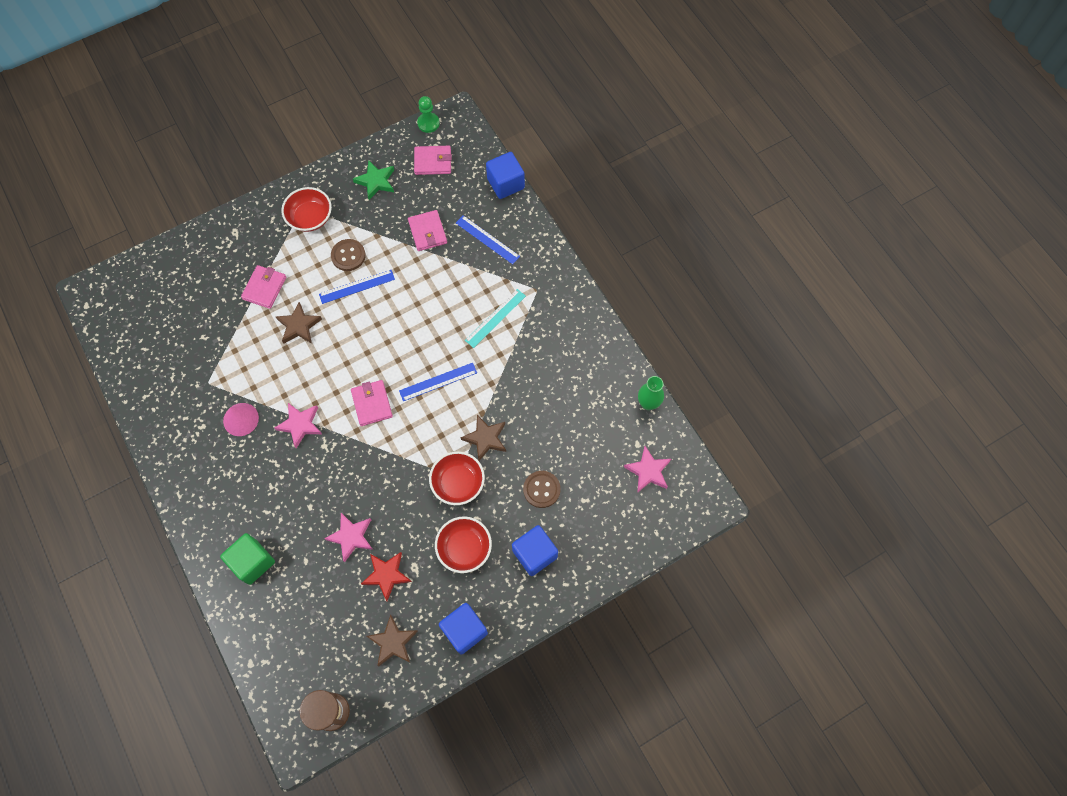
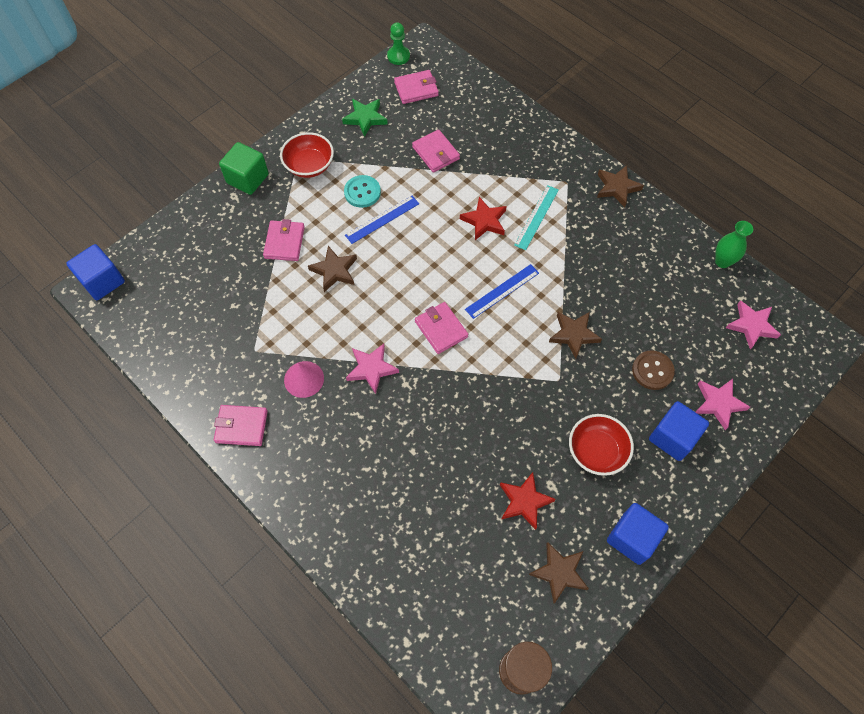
camera: 15 degrees left, 5 degrees down
green cube [220,533,275,585] -> green cube moved to [219,142,269,195]
pink star [324,513,373,562] -> pink star moved to [696,379,750,430]
brown button [331,239,366,271] -> turquoise button [344,175,381,208]
red bowl [429,451,485,505] -> none
blue ruler [456,215,520,264] -> none
blue cube [486,152,525,199] -> blue cube moved to [66,244,125,300]
none -> pink wallet [214,405,268,446]
none -> red star [460,197,507,240]
none -> brown star [597,165,644,208]

